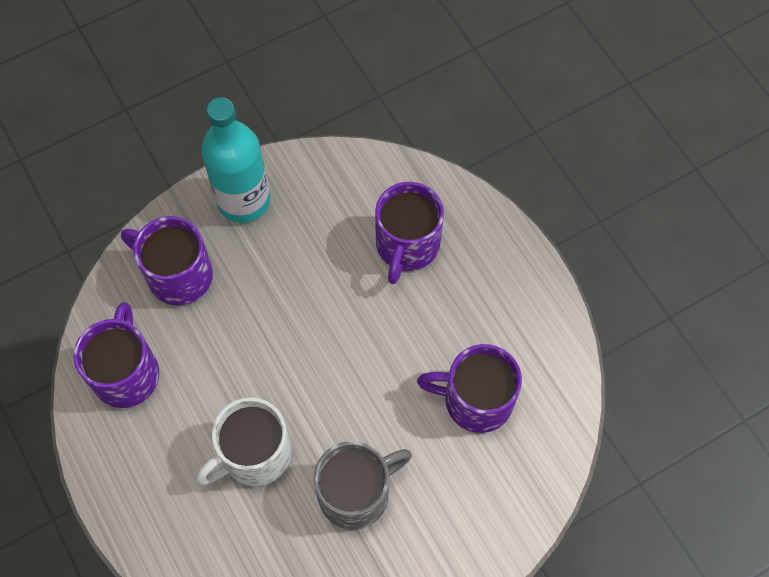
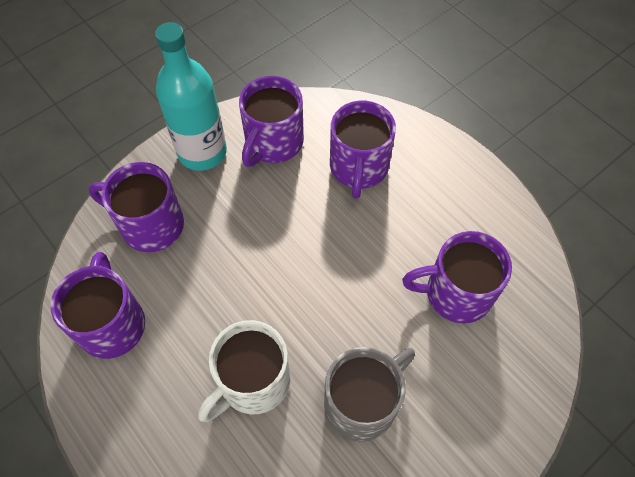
camera: 10 degrees left, 5 degrees down
none -> purple mug [239,76,304,167]

